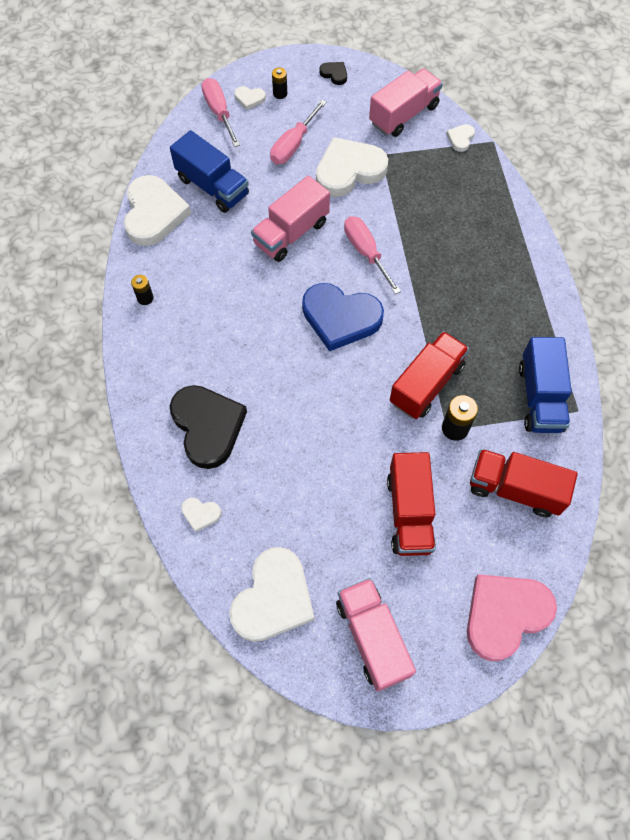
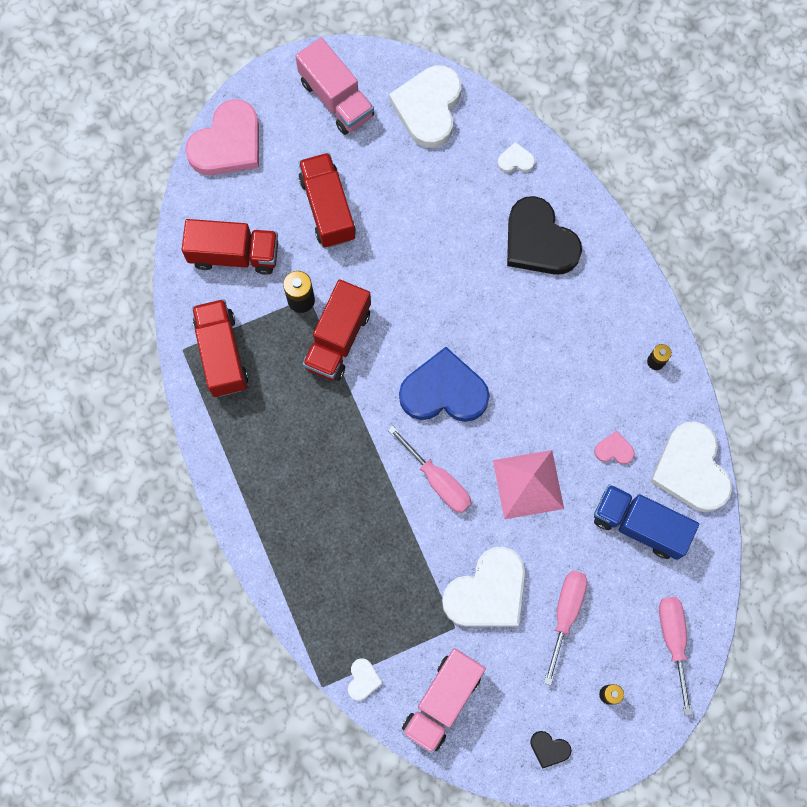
camera: 165 degrees right, 10 degrees up
pink screwdriver [202,78,240,147] -> pink screwdriver turned 150 degrees counterclockwise [659,597,692,716]
white heart [234,86,266,110] -> none
pink truck [251,175,330,262] -> pink pyramid [493,450,564,519]
blue truck [519,337,572,433] -> red truck [192,299,248,397]
none -> pink heart [594,431,635,464]

